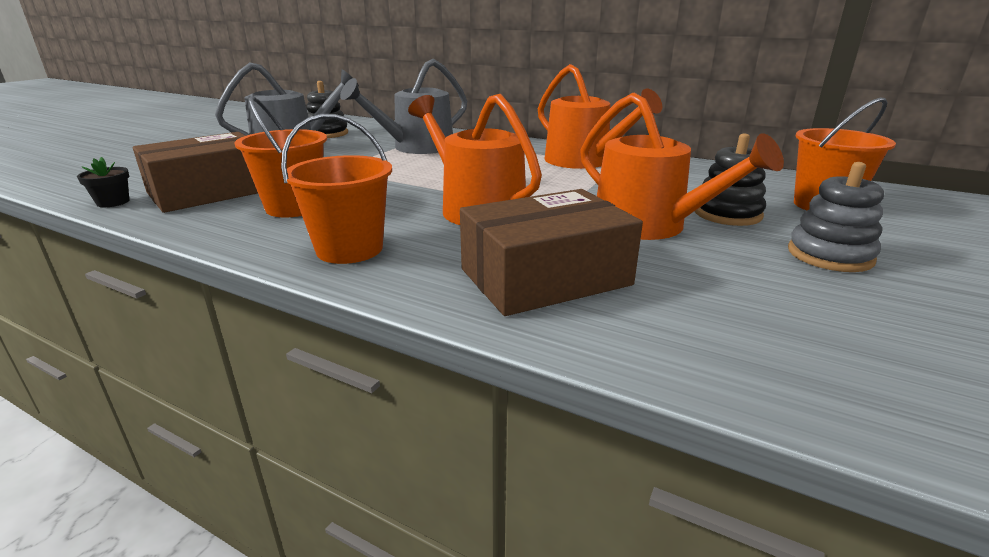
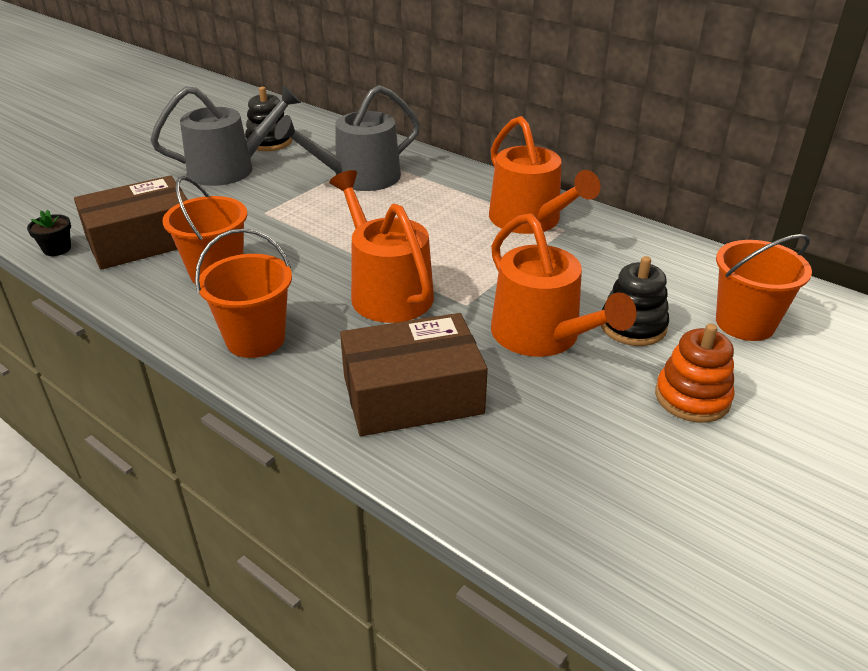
camera: 10 degrees right, 10 degrees up
grey stacking toy [788,162,884,272] -> orange stacking toy [655,324,735,423]

